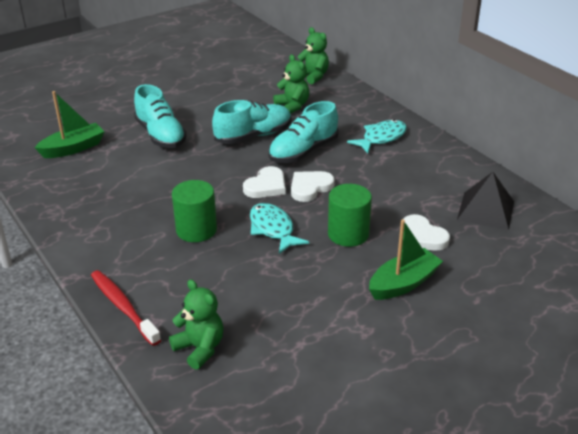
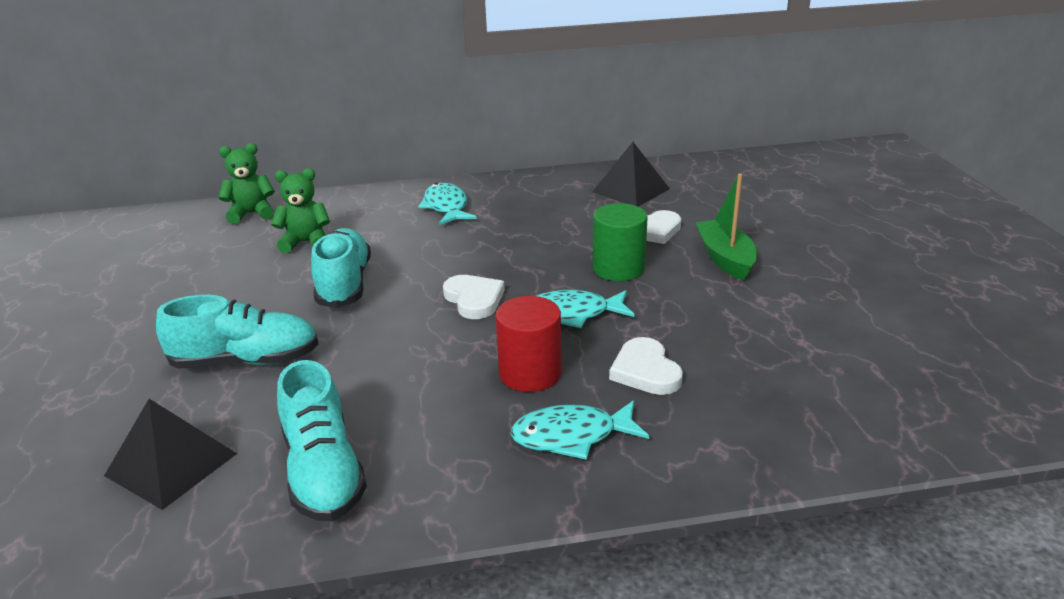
camera: 65 degrees left, 5 degrees down
green boat [34,91,105,158] -> black pyramid [104,399,237,510]
red toothbrush [91,270,161,346] -> none
green teddy bear [169,279,224,370] -> none
green cylinder [172,180,217,242] -> red cylinder [495,296,562,392]
turquoise shoe [269,101,339,163] -> turquoise shoe moved to [277,360,367,521]
white heart [291,171,335,202] -> white heart moved to [609,337,683,395]
none -> turquoise fish [511,400,649,460]

